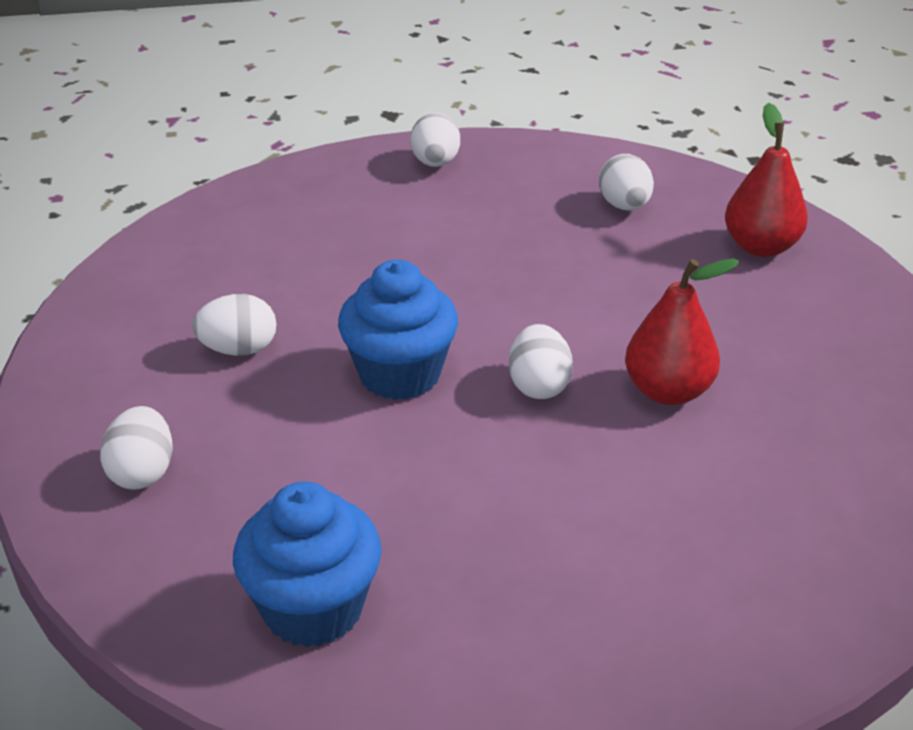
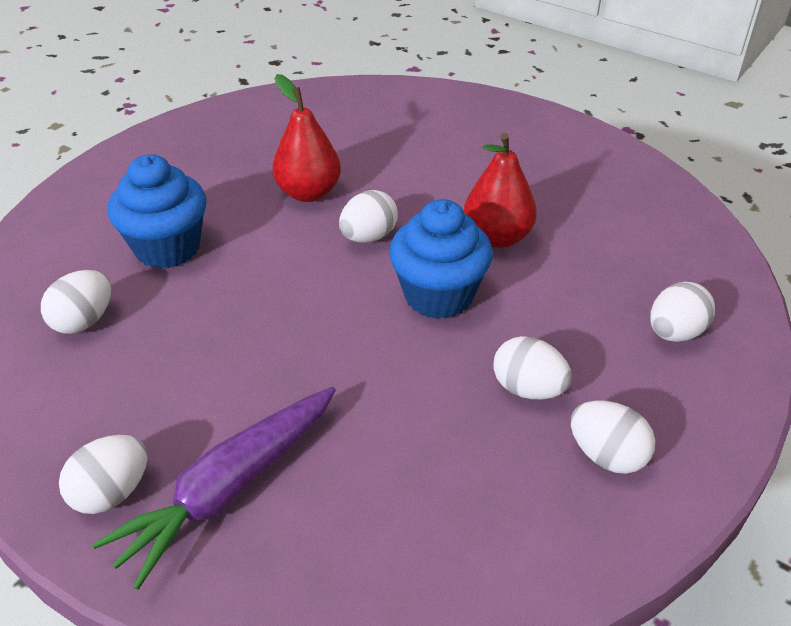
camera: 135 degrees left, 5 degrees up
blue cupcake [233,482,382,648] -> blue cupcake moved to [108,154,206,269]
red pear [725,103,808,257] -> red pear moved to [464,133,537,248]
none -> purple carrot [92,387,336,590]
none -> white egg [571,400,655,474]

